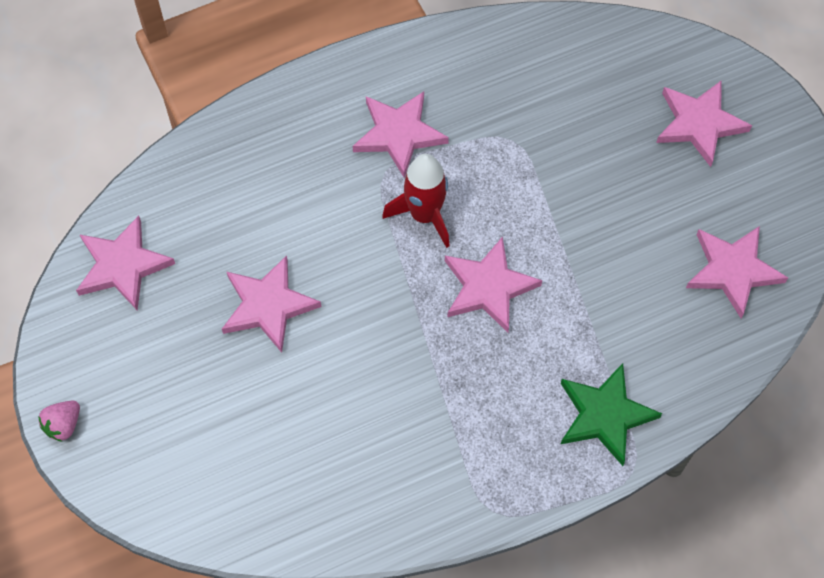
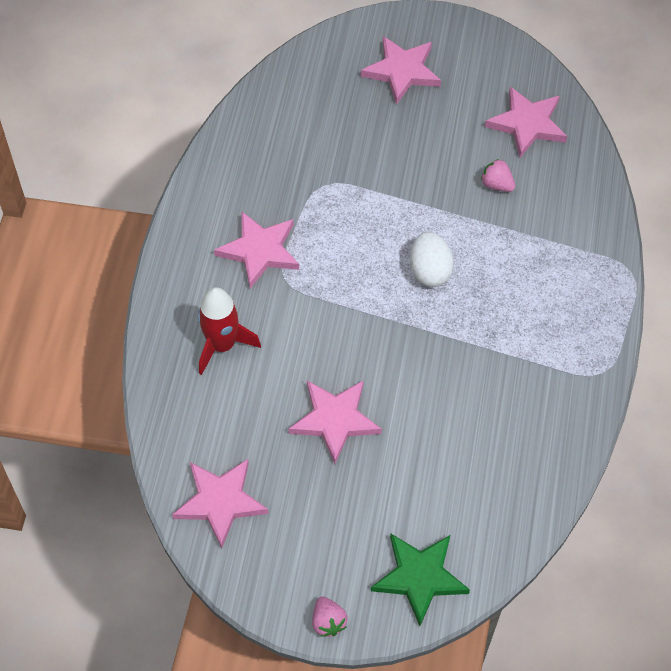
camera: 55 degrees left, 5 degrees down
red rocket [382,154,450,248] -> red rocket moved to [198,287,261,375]
pink star [445,236,542,333] -> white egg [410,232,454,287]
green star [561,363,662,466] -> green star moved to [371,534,470,626]
none -> pink strawberry [481,159,515,192]

